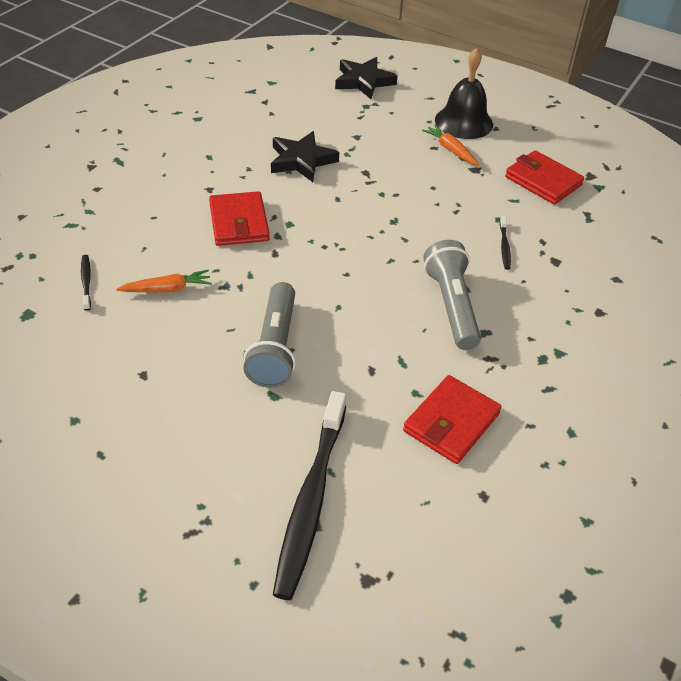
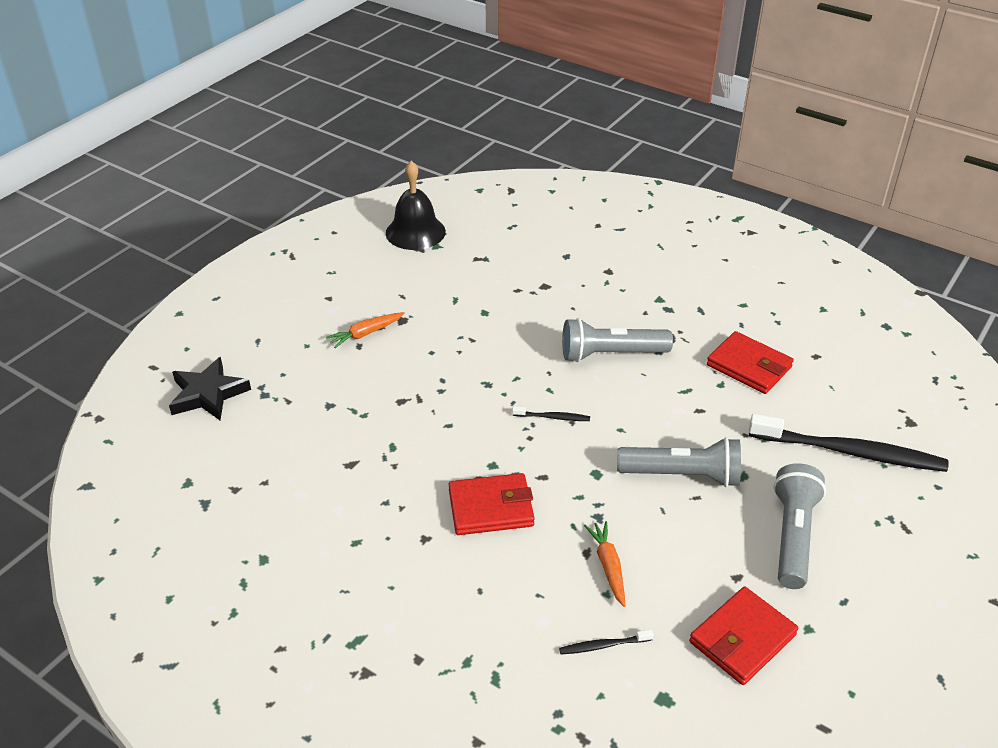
camera: 85 degrees left, 5 degrees down
black star [271,131,339,182] -> none
black bell [435,48,493,139] -> black bell moved to [386,161,446,250]
black toothbrush [500,216,511,270] -> black toothbrush moved to [512,406,590,421]
red wallet [505,150,584,205] -> red wallet moved to [689,587,798,685]
none -> grey flashlight [773,463,826,589]

